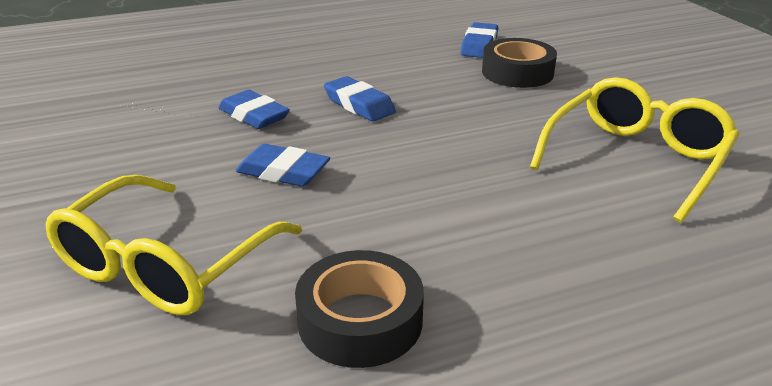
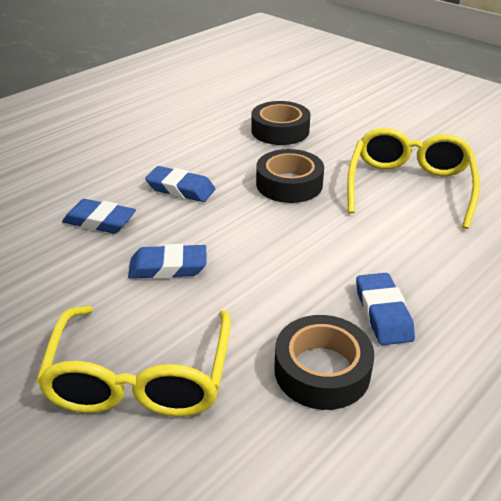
camera: 25 degrees left, 5 degrees up
blue eraser [461,22,498,58] -> blue eraser moved to [356,273,415,345]
none -> black tape [256,149,324,203]

